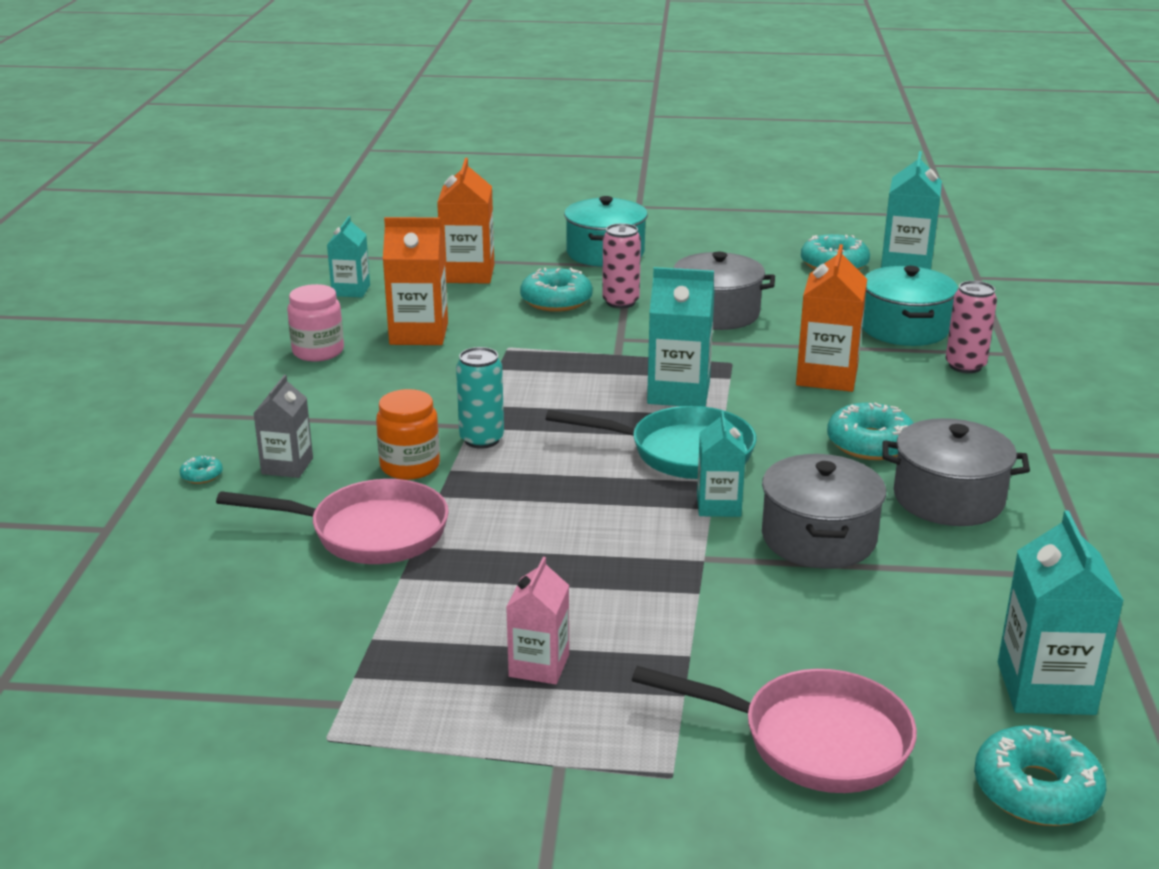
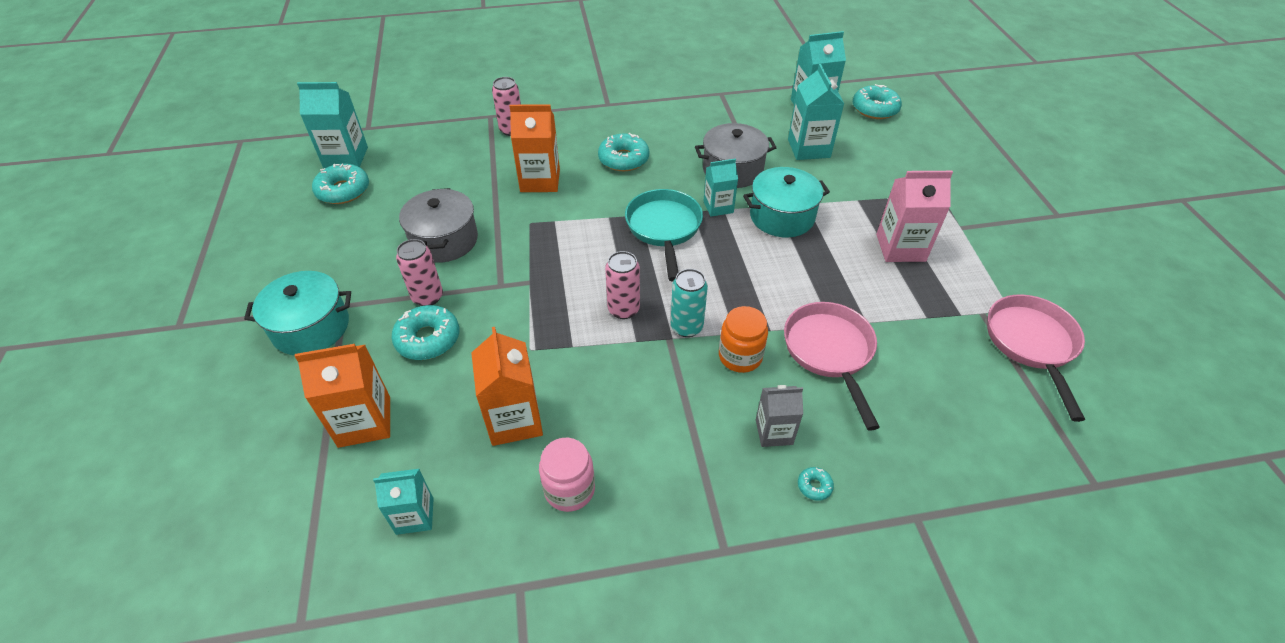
camera: 105 degrees left, 20 degrees up
pink carton [506,557,569,684] -> pink carton [876,171,953,262], size x1.58
pink pan [632,666,917,793] -> pink pan moved to [987,294,1085,422]
turquoise carton [647,267,714,407] -> turquoise carton moved to [788,64,844,160]
turquoise pot [862,266,958,346] -> turquoise pot moved to [743,167,830,237]
grey pot [882,418,1030,526] -> none
none -> pink can [605,251,640,319]

